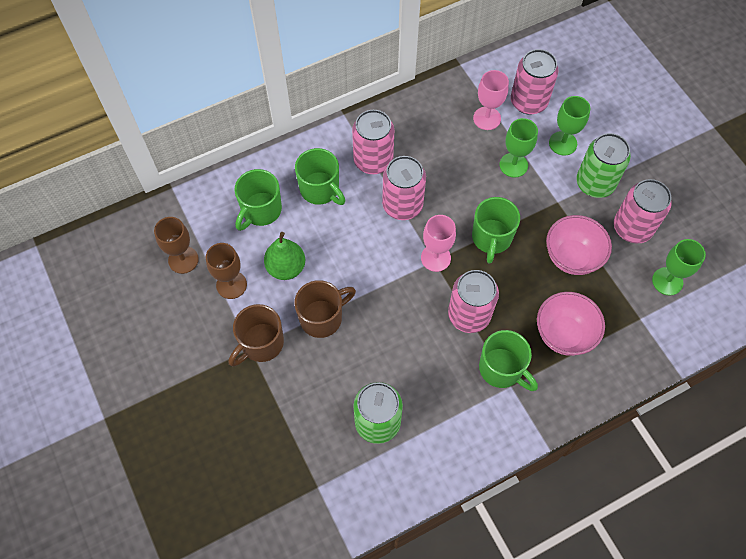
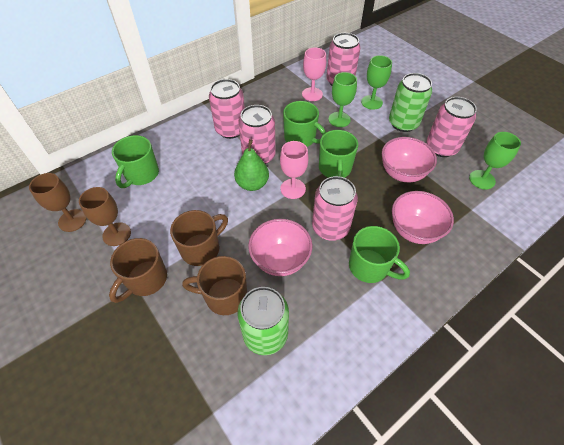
camera: 10 degrees left, 10 degrees down
green pear [264,232,305,280] -> green pear moved to [234,139,269,191]
green mug [295,148,345,205] -> green mug moved to [283,101,326,147]
none -> brown mug [182,256,247,315]
none -> pink bowl [248,219,312,276]

